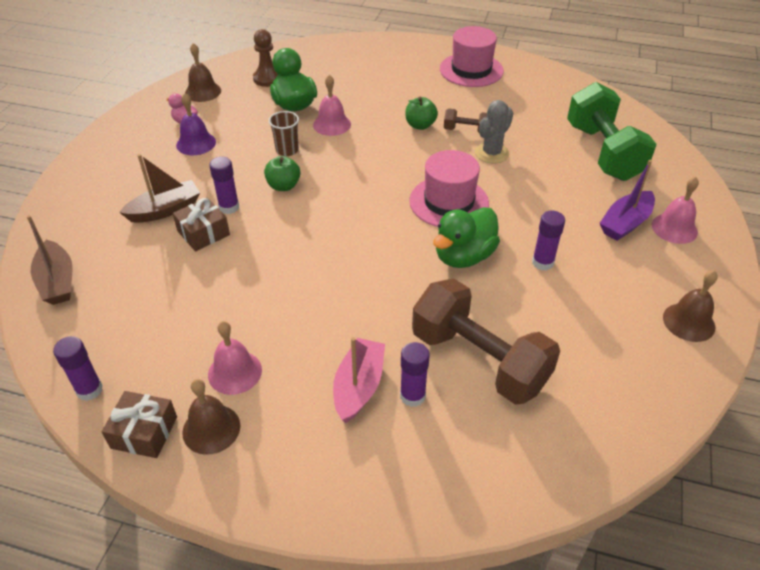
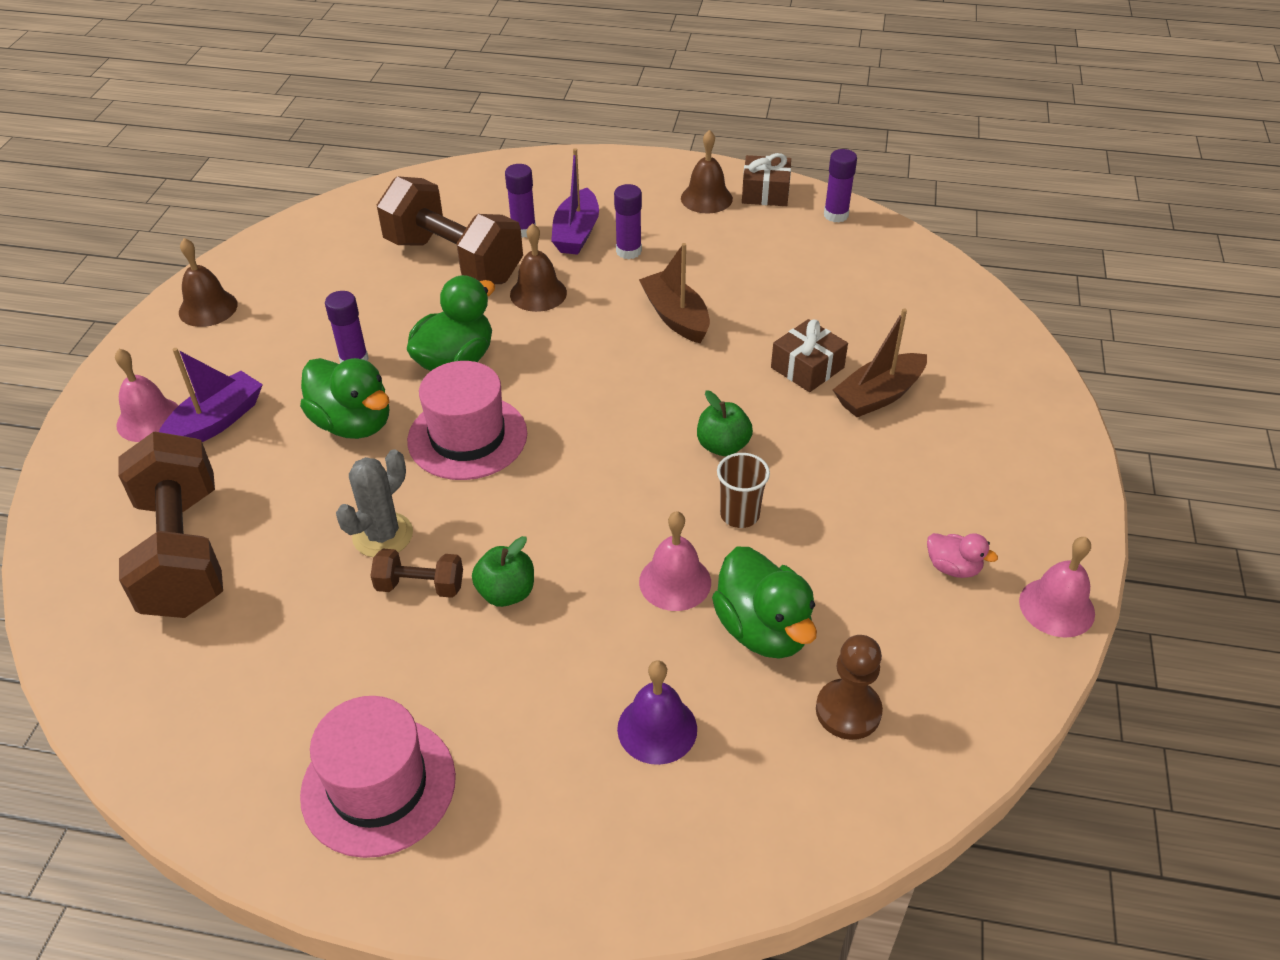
camera: 175 degrees right, 0 degrees up
brown boat [27,215,73,305] -> brown boat moved to [639,243,710,343]
purple bell [176,93,216,155] -> purple bell moved to [617,660,697,765]
brown bell [185,43,221,102] -> brown bell moved to [510,223,567,312]
pink bell [208,321,262,395] -> pink bell moved to [1019,537,1095,638]
purple glue stick [209,157,239,214] -> purple glue stick moved to [614,184,642,259]
pink boat [333,337,385,423] -> purple boat [551,148,599,255]
green dumbbell [567,82,657,181] -> brown dumbbell [118,432,223,618]
none -> green duck [300,358,390,439]

